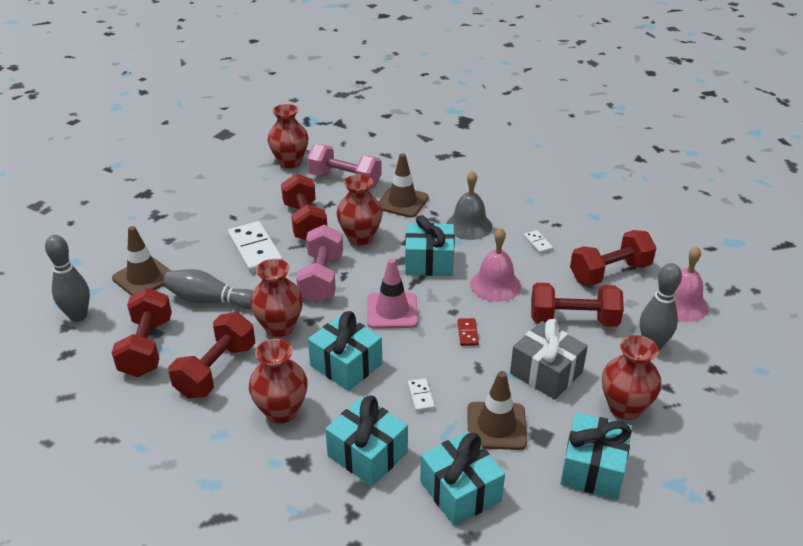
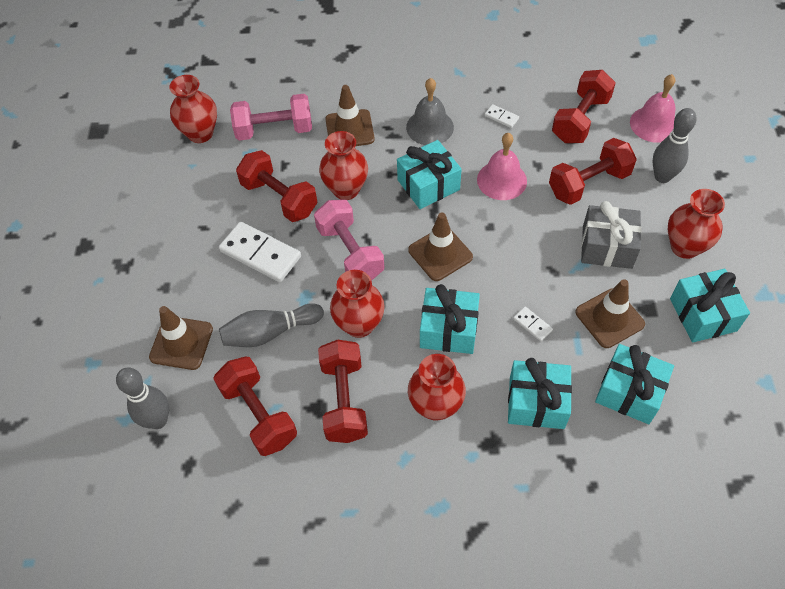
camera: 30 degrees left, 20 degrees up
pink traffic cone [367,258,418,329] -> brown traffic cone [408,213,473,281]
red domino [457,318,479,346] -> none

